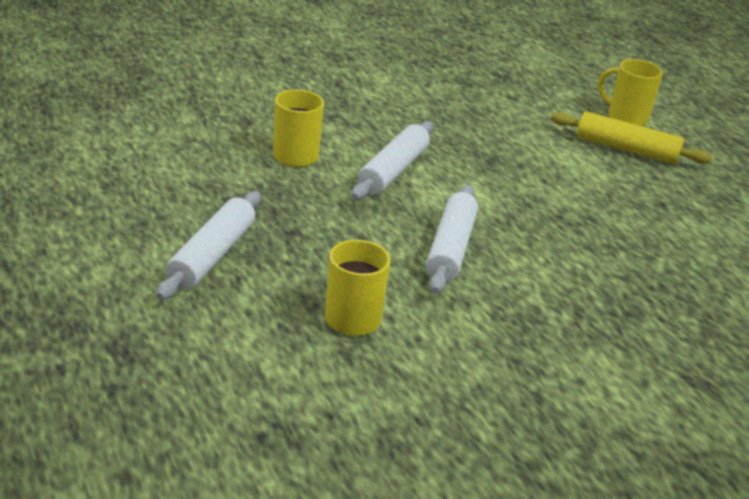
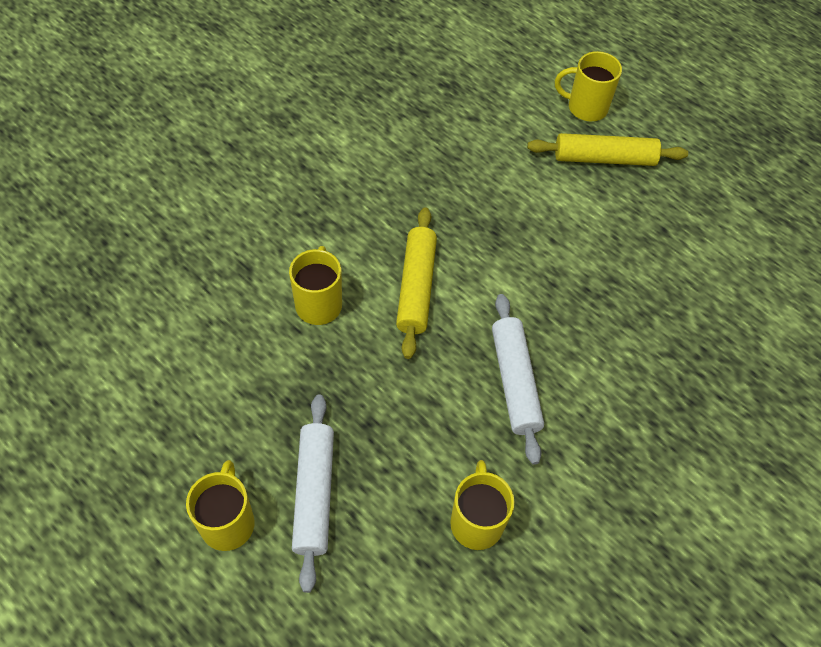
camera: 20 degrees left, 25 degrees up
white rolling pin [352,121,433,200] -> yellow rolling pin [396,207,437,359]
none -> yellow mug [186,460,255,551]

